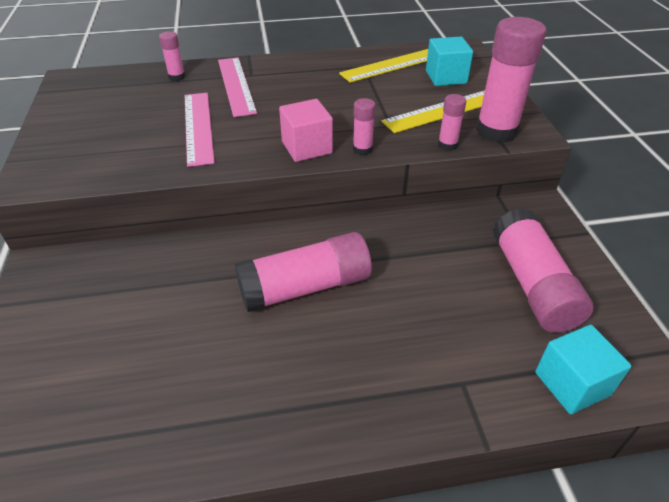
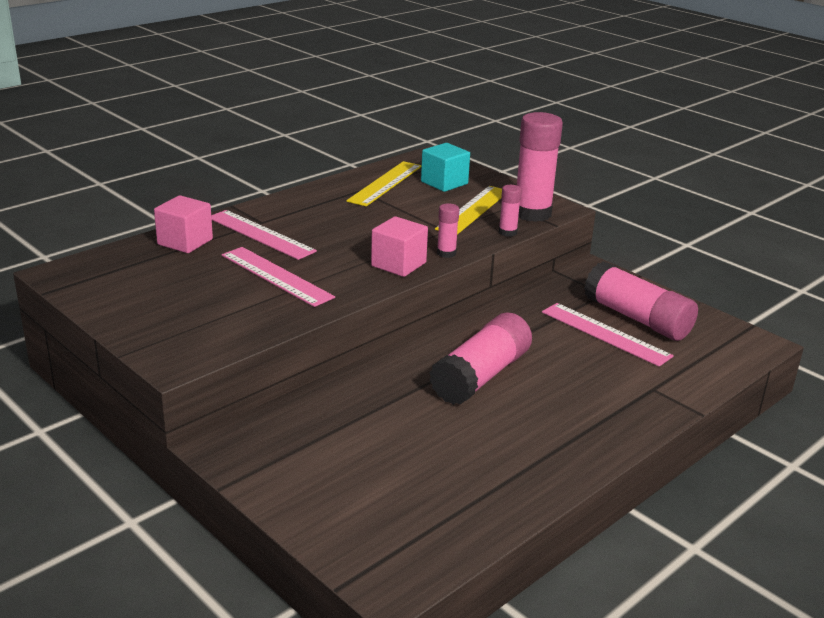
camera: 35 degrees left, 15 degrees down
pink glue stick [159,31,185,81] -> pink cube [154,195,213,253]
turquoise cube [535,325,631,414] -> none
none -> pink ruler [542,303,674,367]

